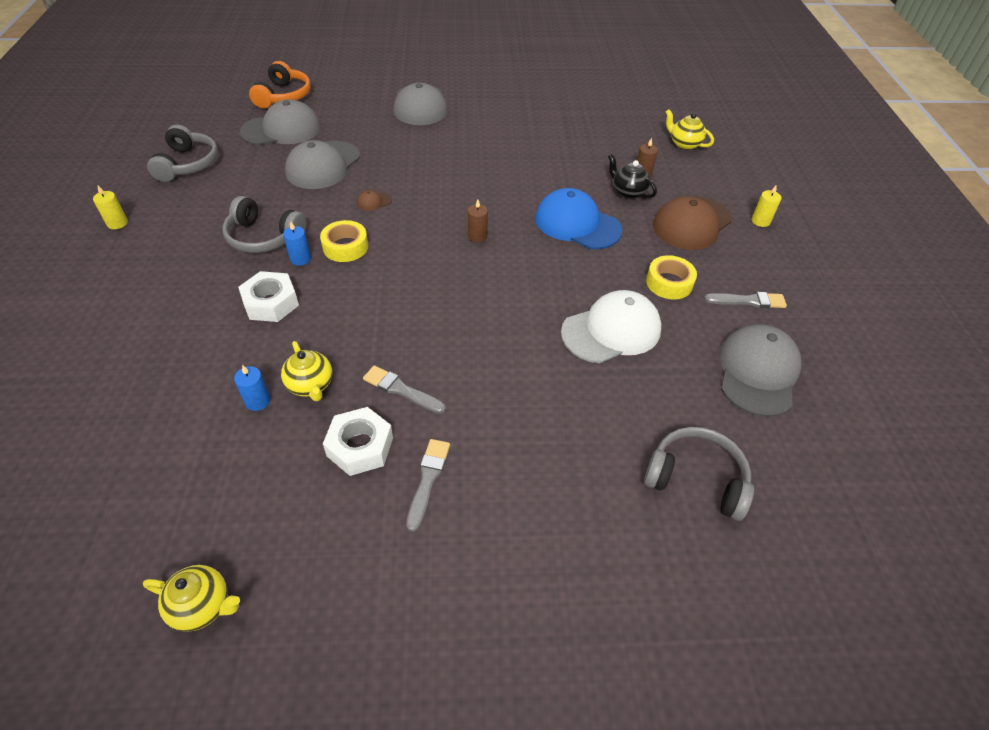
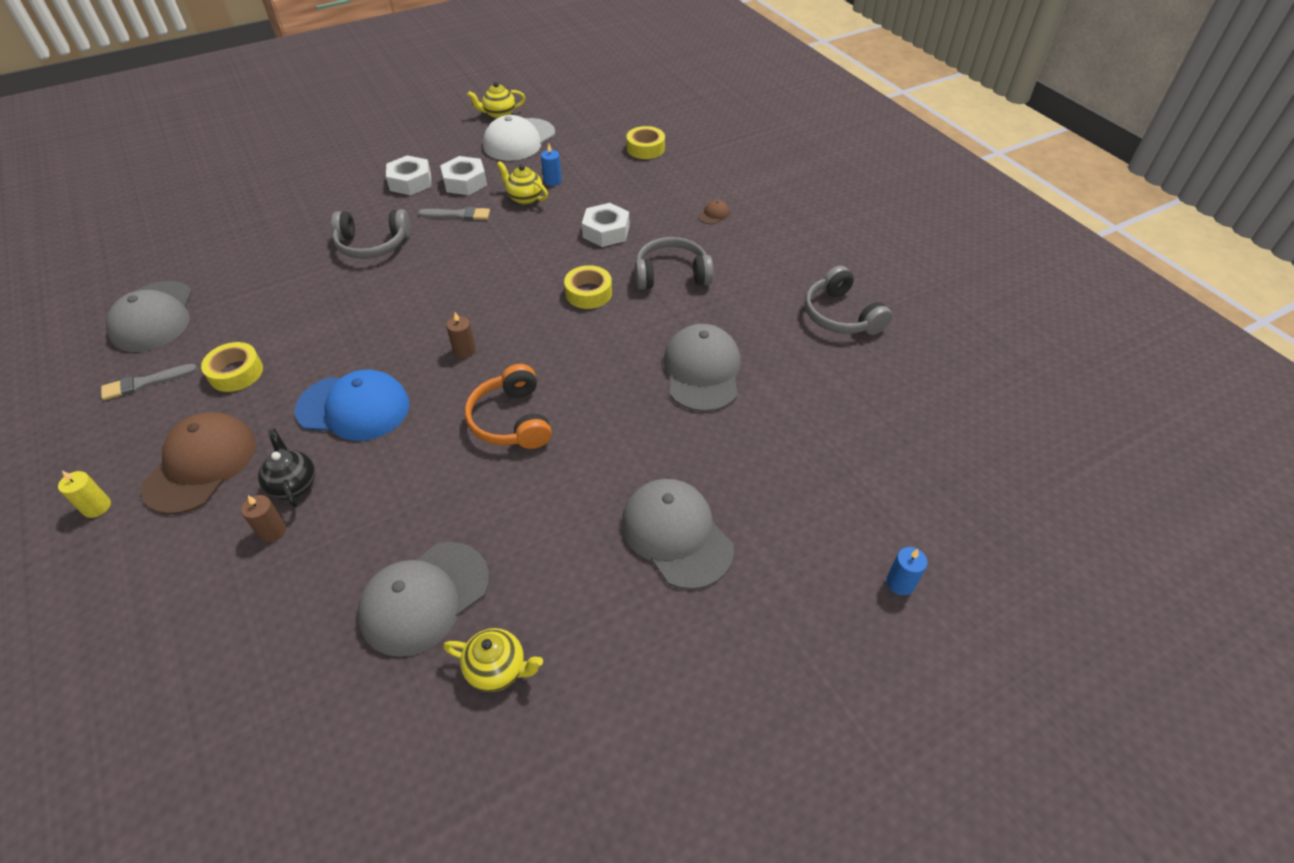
camera: 155 degrees right, 0 degrees up
yellow candle [93,186,128,229] -> none
grey cap [240,99,321,145] -> grey cap moved to [357,542,489,657]
orange headphones [249,61,311,108] -> orange headphones moved to [465,364,552,449]
blue candle [283,222,311,266] -> blue candle moved to [886,547,928,595]
brown cap [357,190,392,211] -> brown cap moved to [698,200,729,224]
grey brush [406,439,450,532] -> white nut [386,155,431,195]
white cap [561,290,661,363] -> white cap moved to [483,115,555,161]
black teapot [608,154,657,199] -> black teapot turned 135 degrees counterclockwise [258,429,315,508]
grey headphones [644,427,754,521] -> grey headphones moved to [331,209,411,259]
yellow teapot [666,109,714,150] -> yellow teapot moved to [443,628,543,692]
none -> yellow tape [626,126,665,159]

